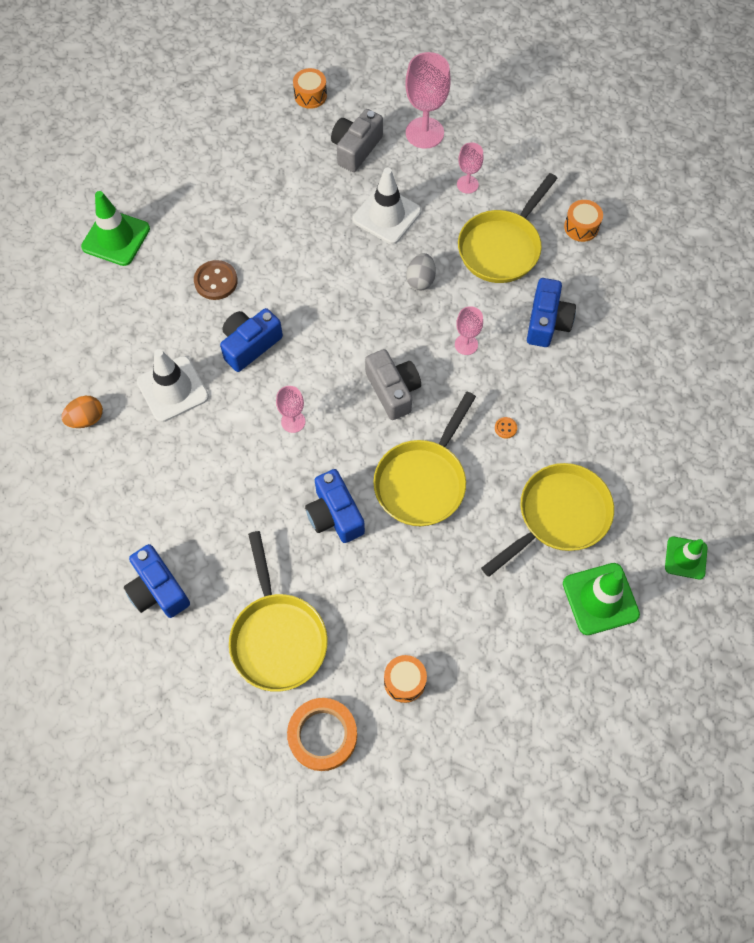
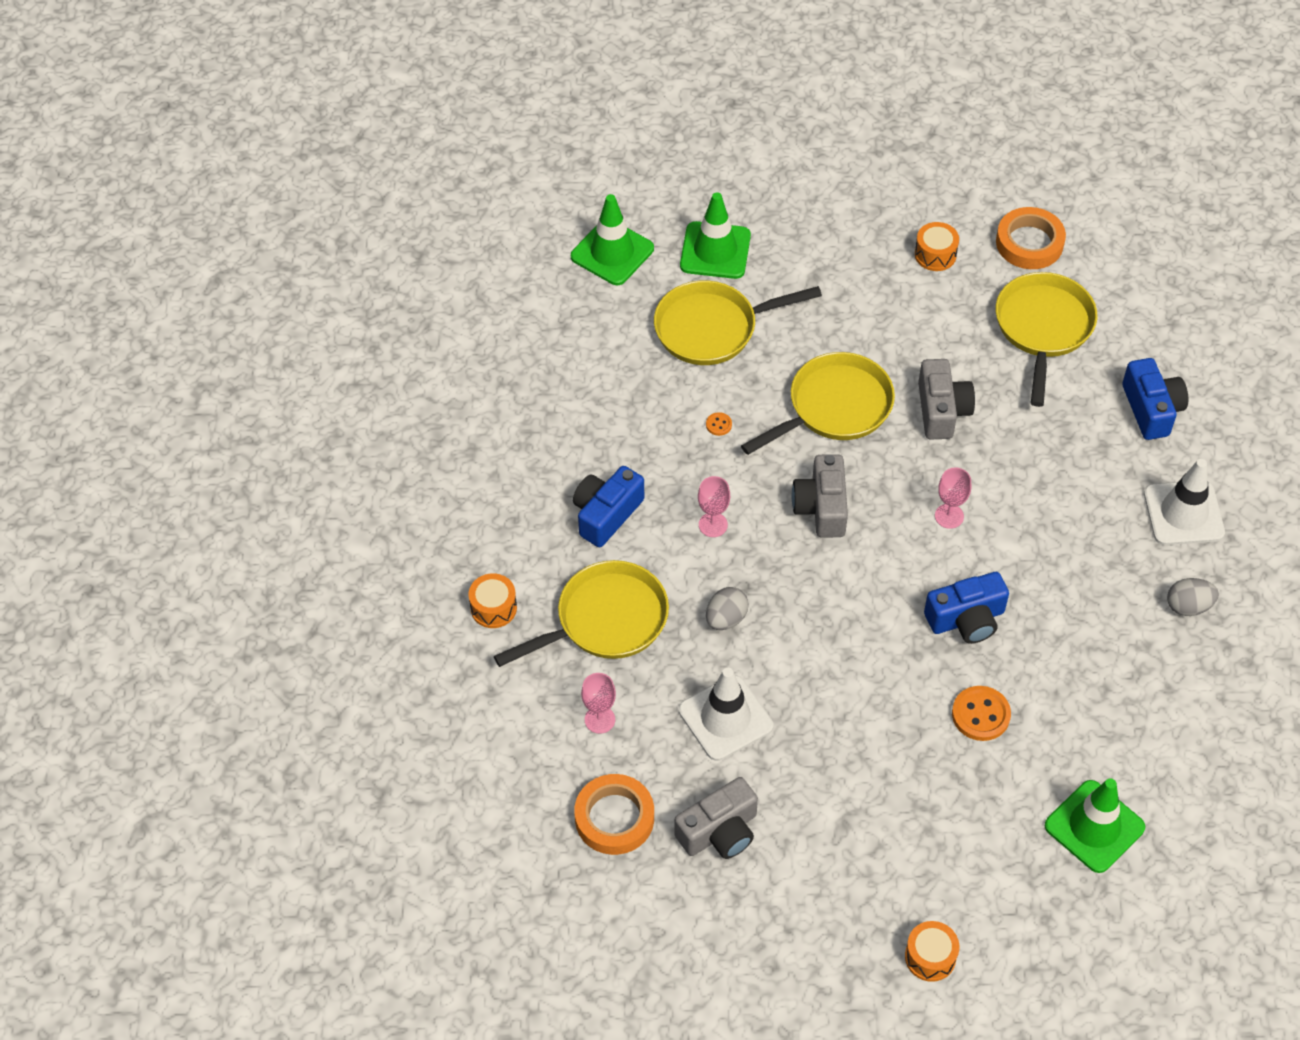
camera: 155 degrees left, 10 degrees down
orange egg [61,396,103,428] -> grey egg [1167,578,1219,616]
white traffic cone [137,349,209,422] -> white traffic cone moved to [1144,459,1225,545]
brown button [194,260,238,300] -> orange button [952,686,1011,741]
orange drum [293,68,327,109] -> orange drum moved to [905,921,959,982]
blue camera [305,469,365,543] -> grey camera [918,359,975,440]
pink goblet [405,52,451,149] -> orange tape [574,774,654,855]
green traffic cone [665,536,708,579] -> green traffic cone [571,194,654,285], size x1.58

